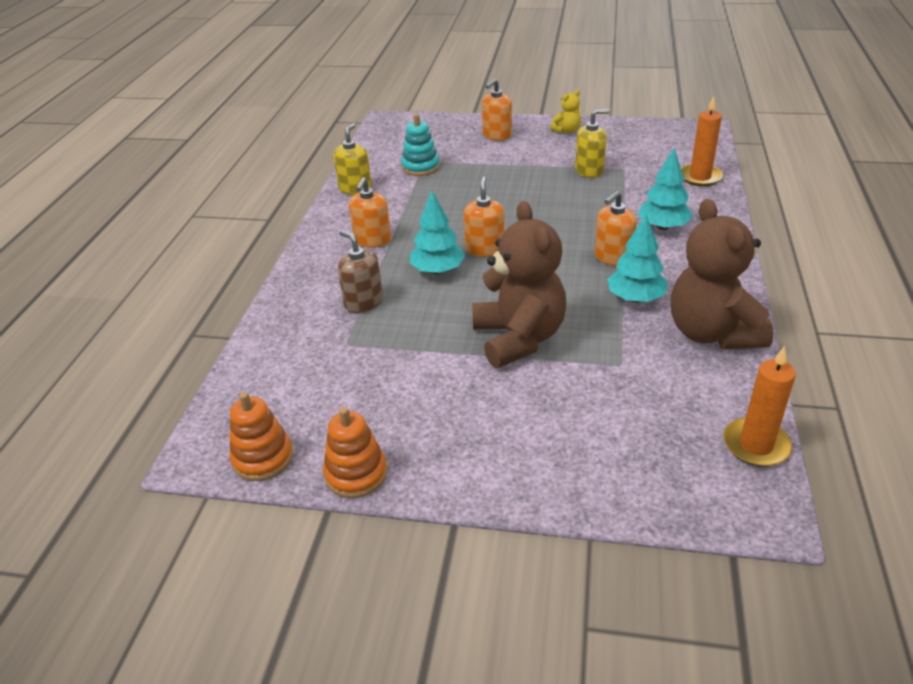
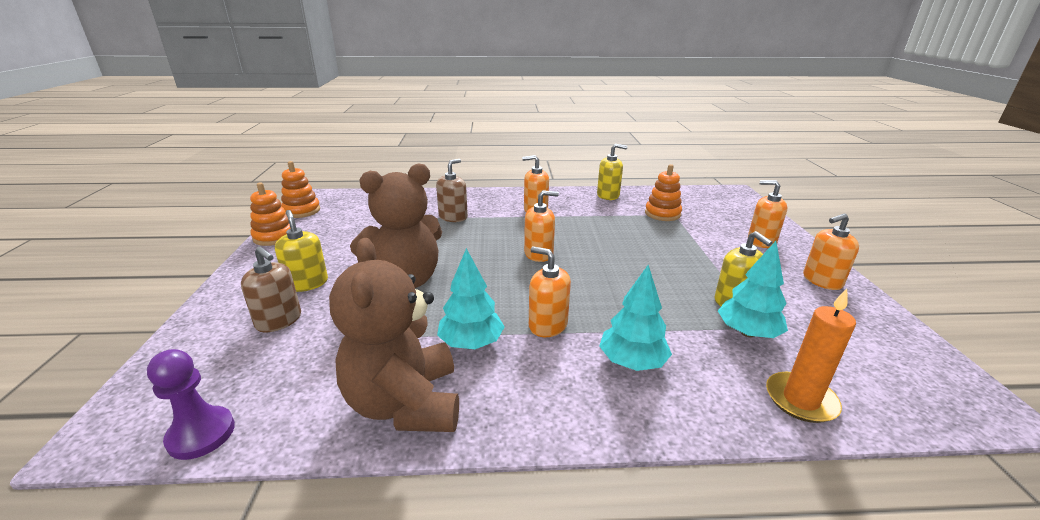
camera: 75 degrees right, 10 degrees down
turquoise stacking toy [401,114,440,176] -> orange stacking toy [645,164,682,221]
turquoise tree [410,190,465,274] -> turquoise tree moved to [718,241,788,338]
yellow teddy bear [550,90,581,133] -> orange soap dispenser [803,213,859,290]
brown teddy bear [671,199,773,350] -> brown teddy bear turned 75 degrees counterclockwise [329,238,459,432]
orange candle [723,346,796,467] -> purple pawn [147,349,235,460]
none -> brown soap dispenser [241,246,301,332]
none -> yellow soap dispenser [275,210,328,292]

